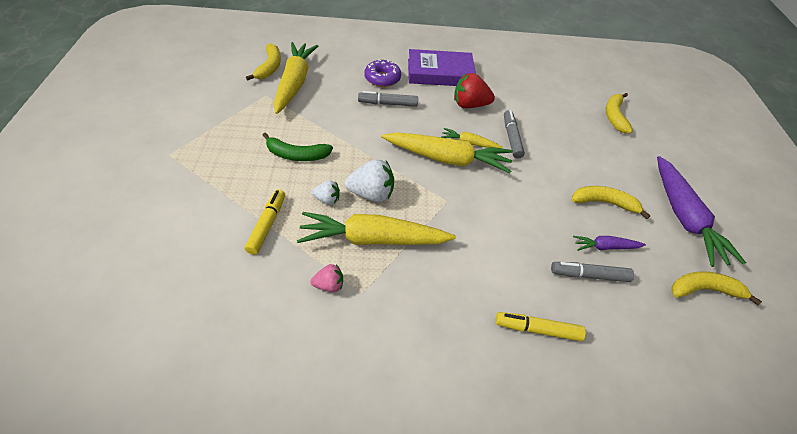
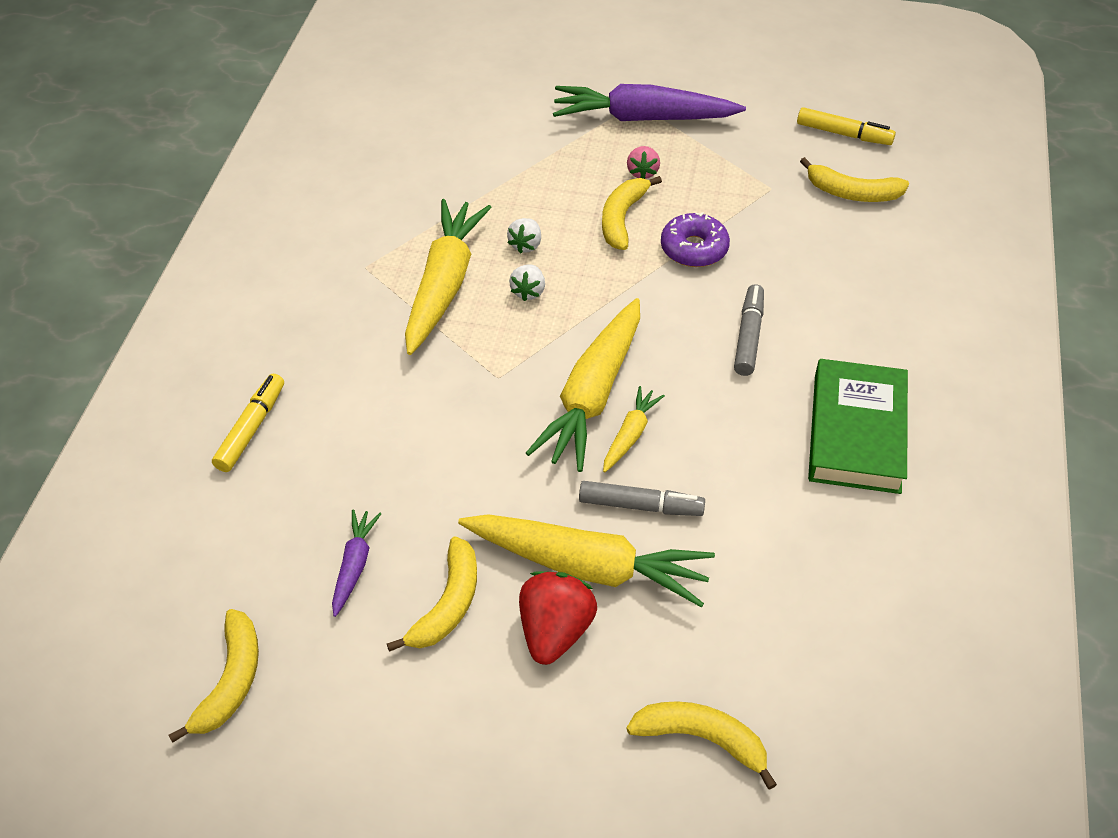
camera: 105 degrees right, 0 degrees up
yellow marker [245,189,285,255] -> yellow marker moved to [797,107,896,145]
green banana [262,133,333,161] -> yellow banana [602,176,662,250]
yellow carrot [274,42,318,114] -> yellow carrot moved to [458,514,715,608]
pink strawberry [311,264,343,292] -> pink strawberry moved to [627,146,660,179]
white strawberry [345,159,394,202] -> white strawberry [509,265,545,301], size x0.57
purple donut [364,59,401,87] -> purple donut moved to [661,212,730,267]
purple book [408,49,476,86] -> green book [808,359,908,494]
red strawberry [454,73,495,108] -> red strawberry moved to [519,571,597,665]
grey marker [551,262,634,282] -> none
purple carrot [657,156,746,267] -> purple carrot moved to [553,84,746,121]

